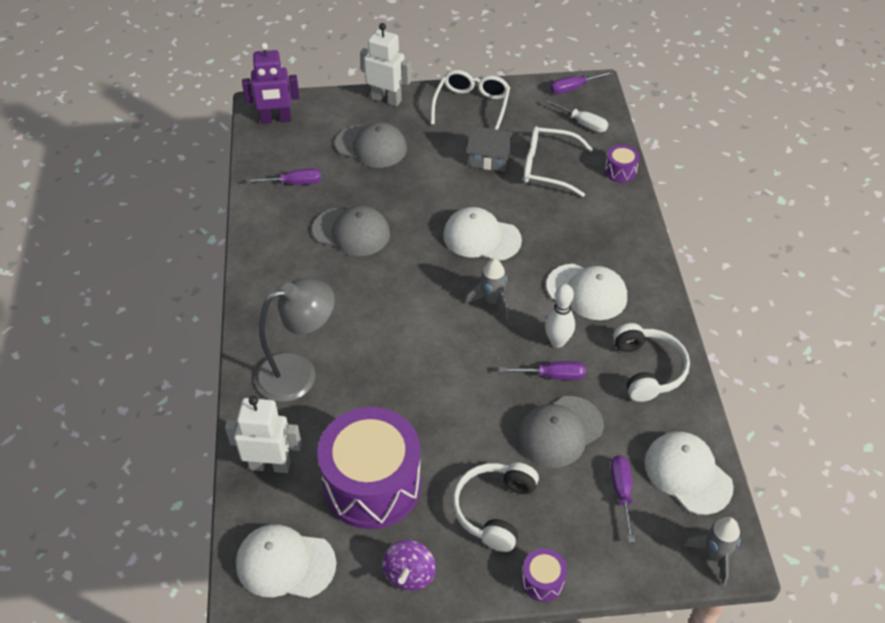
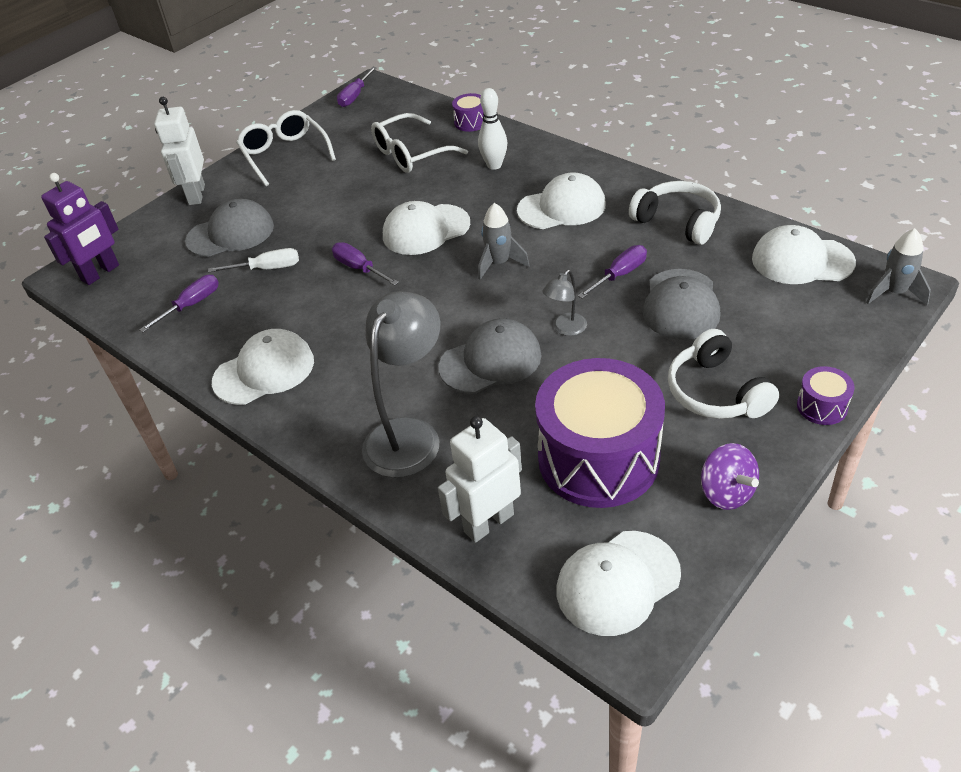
camera: 40 degrees left, 5 degrees down
grey cap [312,206,390,256] -> grey cap moved to [439,318,541,394]
white robot [360,23,411,106] -> white robot turned 75 degrees counterclockwise [154,97,205,205]
grey house [466,126,514,172] -> none
white screwdriver [545,100,608,132] -> white screwdriver moved to [208,248,299,273]
white bowling pin [545,284,575,348] -> white bowling pin moved to [478,88,507,170]
purple screwdriver [610,455,635,543] -> purple screwdriver moved to [332,242,399,286]
none -> white cap [212,329,314,405]
none -> grey lamp [543,270,587,336]

